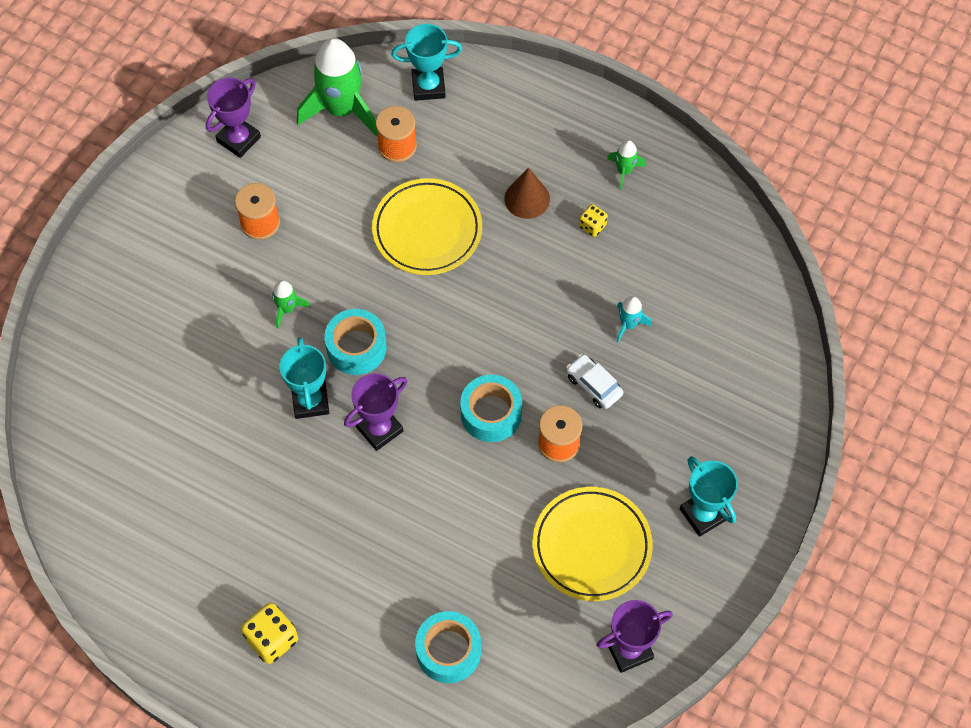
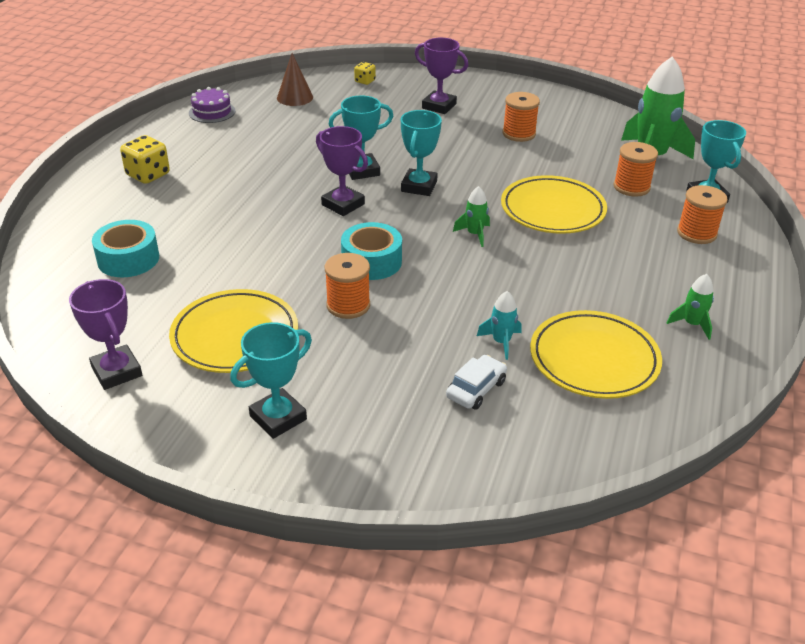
camera: 80 degrees right, 25 degrees down
purple trophy [206,77,261,158] -> purple trophy moved to [415,38,468,114]
green rocket [272,280,311,328] -> green rocket moved to [453,186,490,247]
turquoise tape [324,309,387,375] -> turquoise trophy [401,110,442,196]
brown cone [504,168,550,219] -> brown cone moved to [277,53,313,106]
white car [566,354,623,409] -> white car moved to [446,355,507,410]
yellow dice [579,204,608,237] -> yellow dice moved to [354,62,376,85]
none -> purple cake [189,87,235,123]
none -> yellow plate [530,310,662,399]
none -> orange spool [677,185,728,244]

